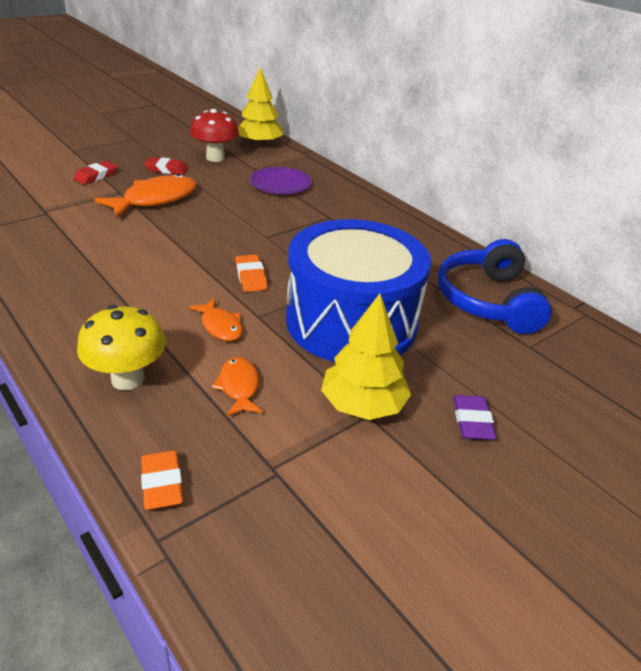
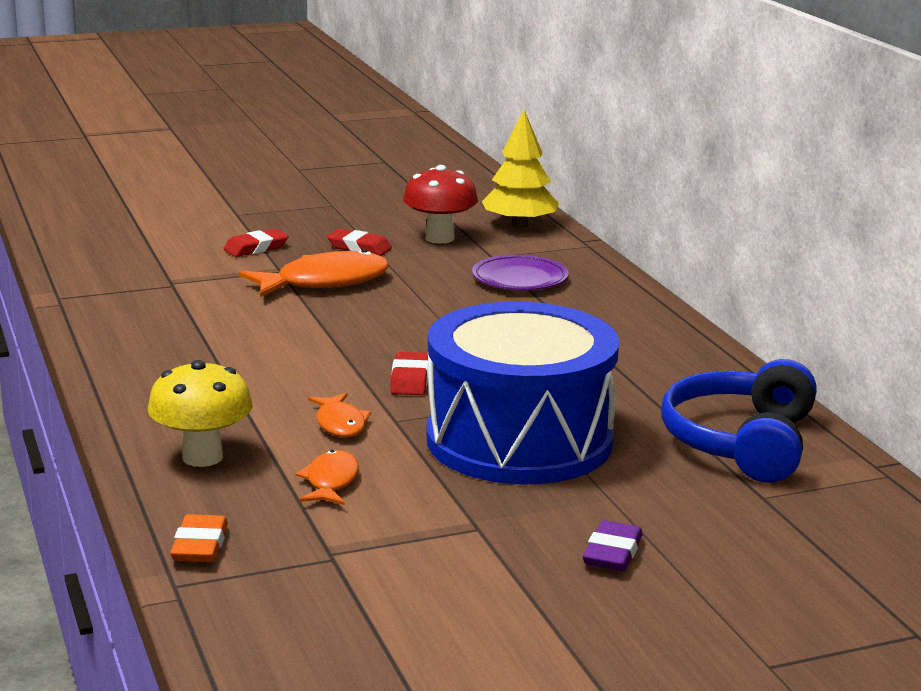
camera: 20 degrees right, 15 degrees down
orange eraser [235,255,268,292] -> red eraser [390,352,428,395]
yellow tree [321,294,412,420] -> none

